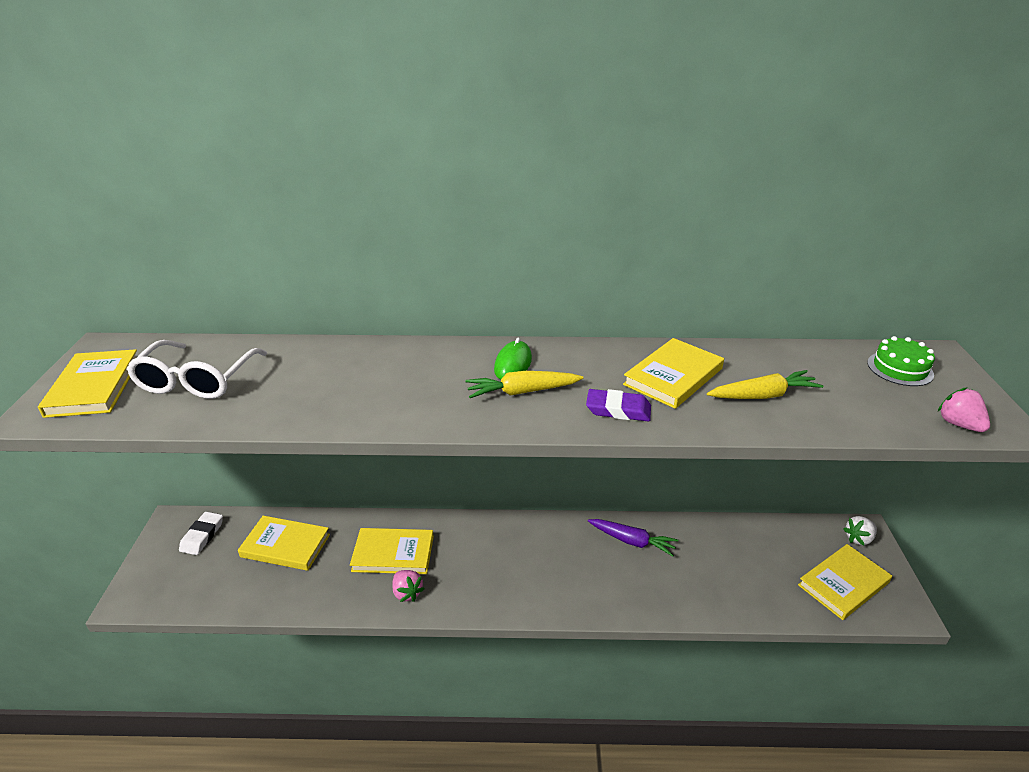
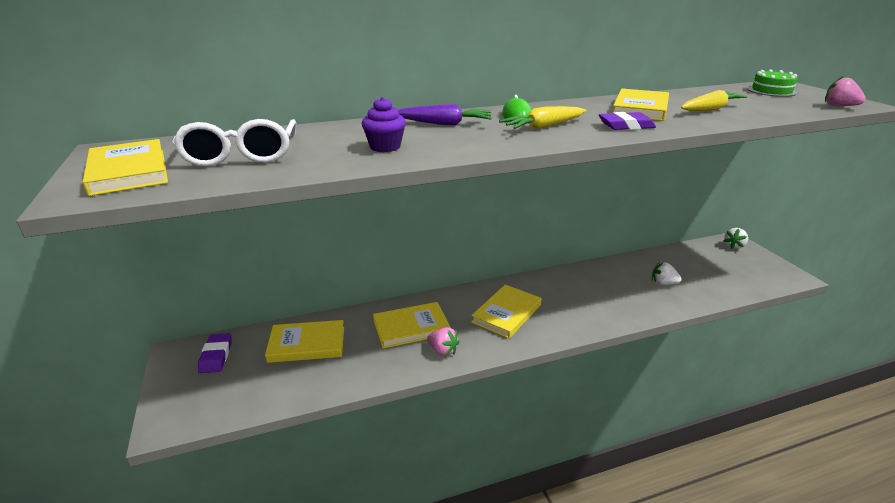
camera: 20 degrees left, 5 degrees down
white eraser [179,512,223,555] -> purple eraser [198,333,232,373]
purple carrot [588,519,678,557] -> purple carrot moved to [398,104,492,125]
yellow book [798,544,892,620] -> yellow book moved to [471,285,542,339]
none -> purple cupcake [362,97,406,152]
none -> white strawberry [652,262,682,285]

